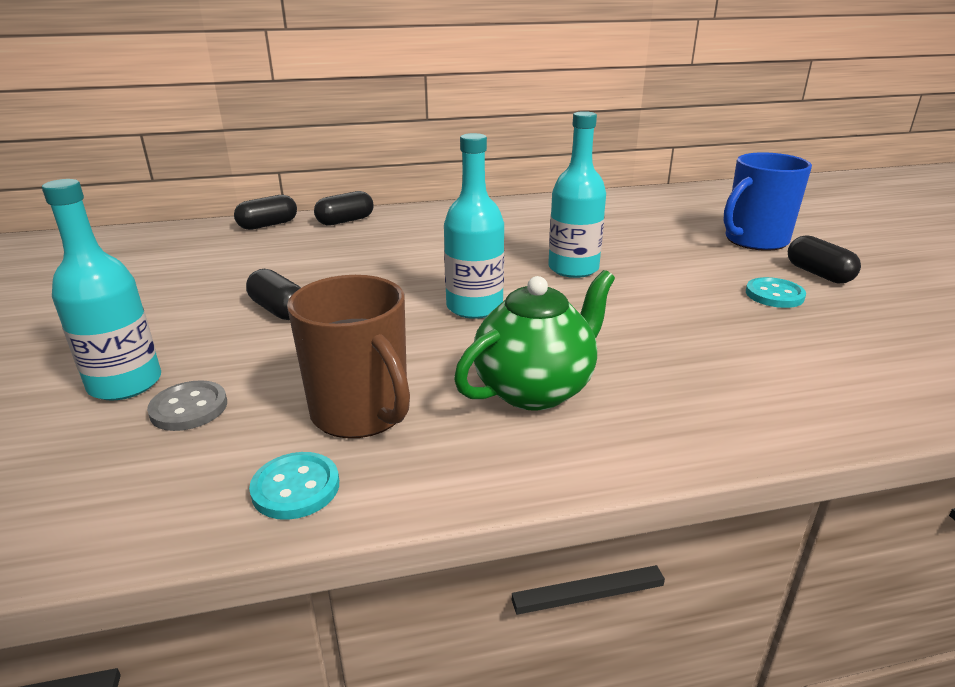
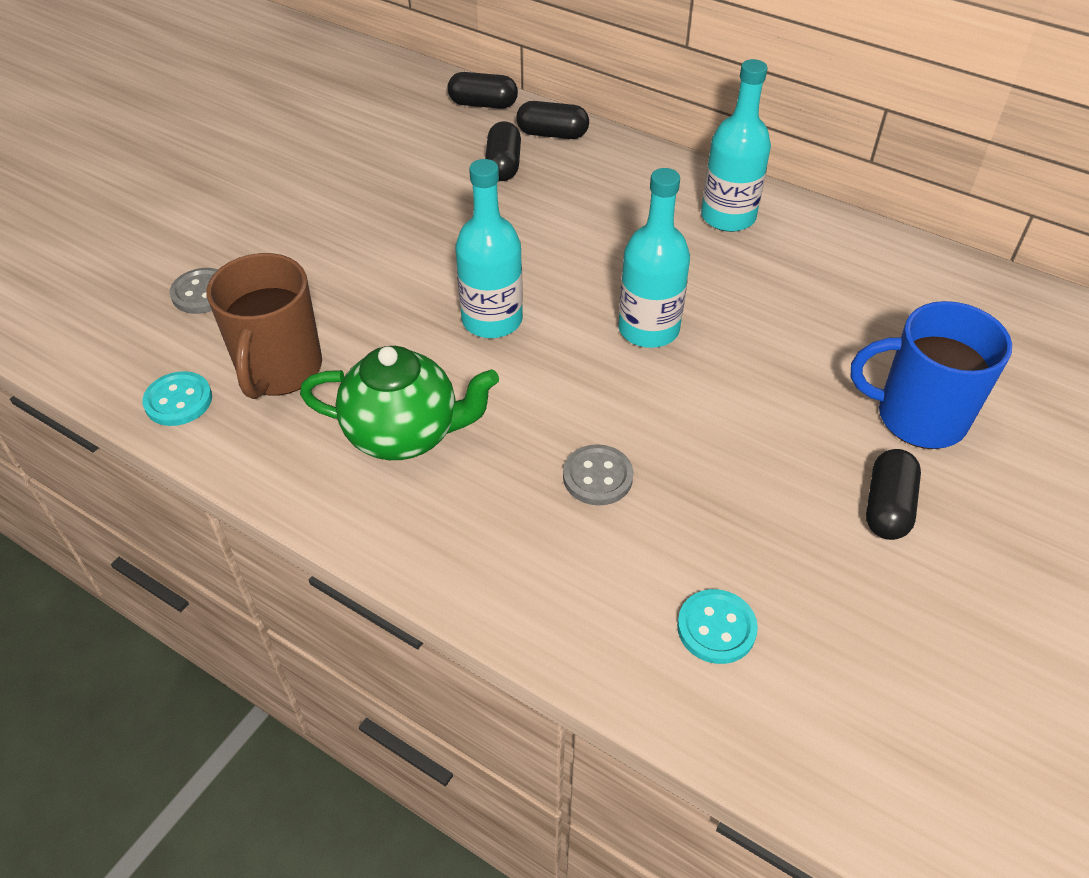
camera: 45 degrees right, 20 degrees up
turquoise bottle [42,179,161,401] -> turquoise bottle moved to [701,59,771,232]
black capsule [246,269,301,320] -> black capsule moved to [485,121,521,181]
turquoise button [746,277,806,308] -> turquoise button moved to [677,589,758,664]
none -> grey button [563,444,634,505]

